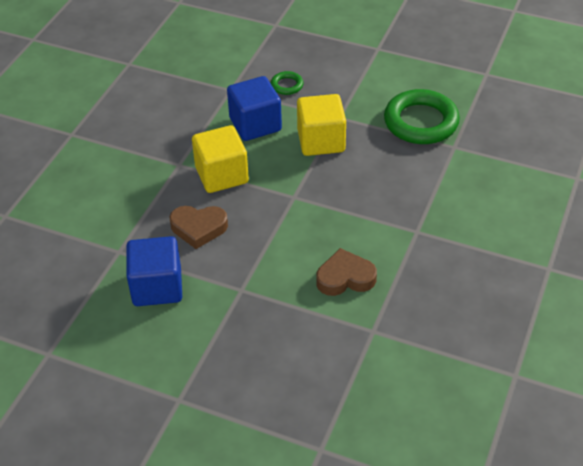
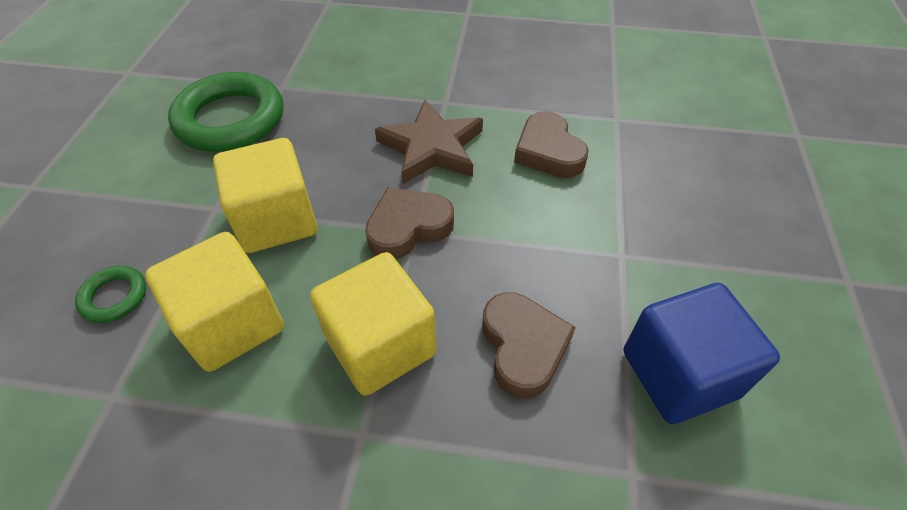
camera: 105 degrees left, 5 degrees up
blue cube [227,76,282,141] -> yellow cube [145,232,284,372]
none -> brown heart [365,187,454,259]
none -> brown star [375,100,483,184]

